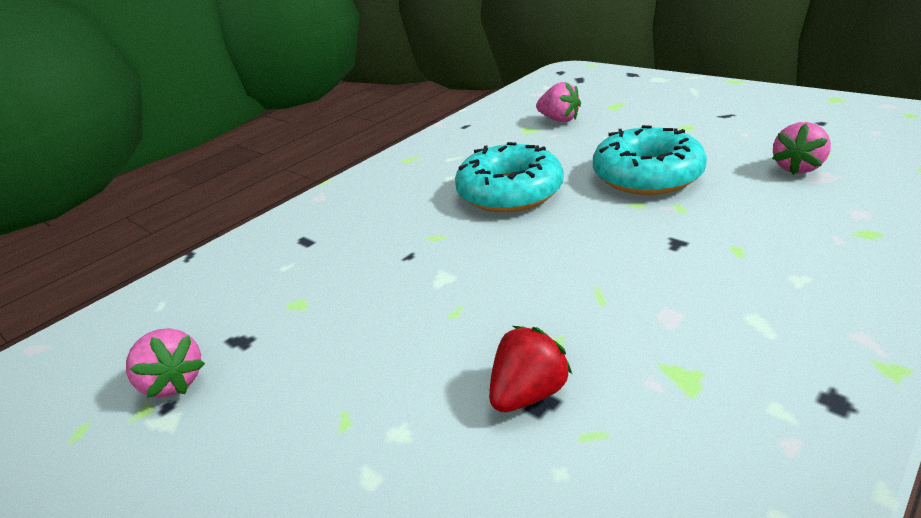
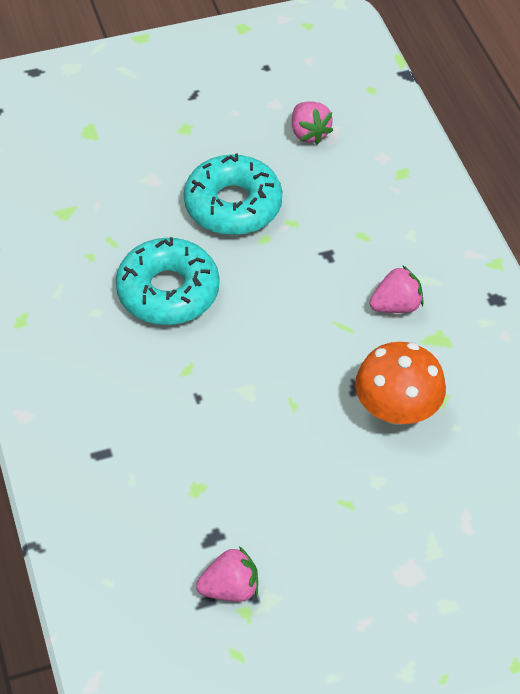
camera: 65 degrees left, 20 degrees up
red strawberry [489,326,572,412] -> orange mushroom [355,342,446,425]
pink strawberry [536,82,581,122] -> pink strawberry moved to [369,265,424,313]

